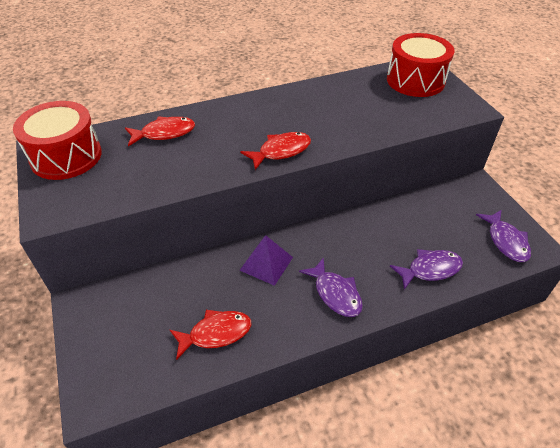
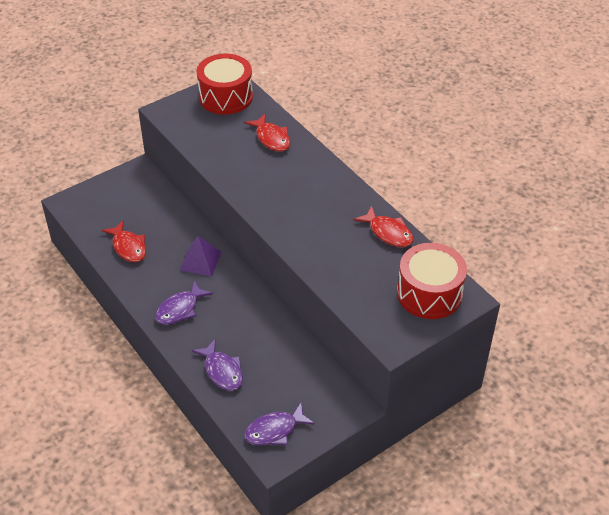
camera: 75 degrees right, 0 degrees up
red fish [241,132,311,170] -> red fish moved to [354,206,413,247]

